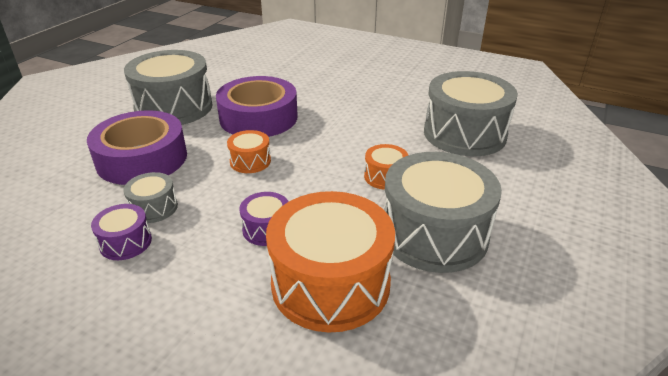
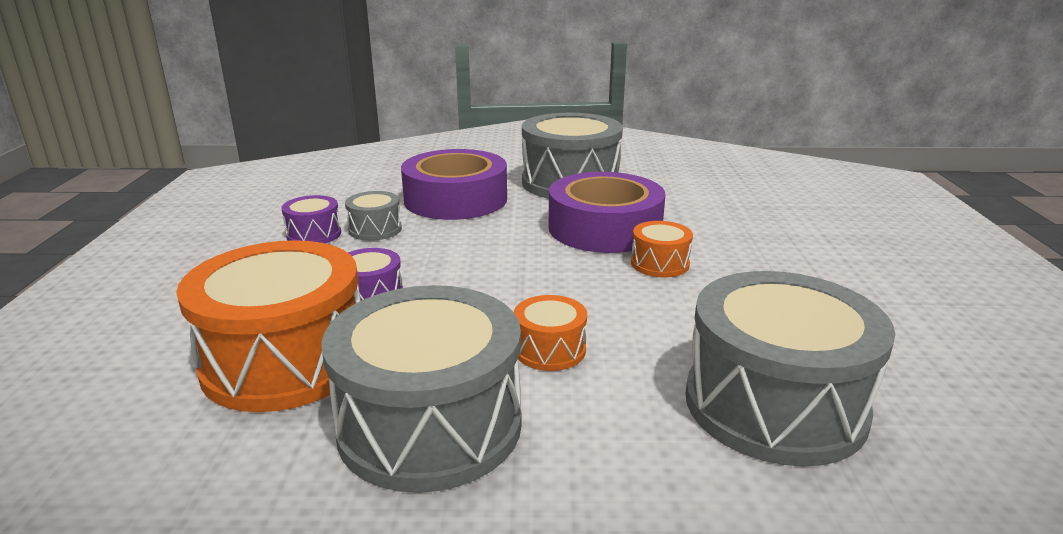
camera: 65 degrees right, 10 degrees down
orange drum [227,130,271,173] -> orange drum moved to [631,221,693,278]

